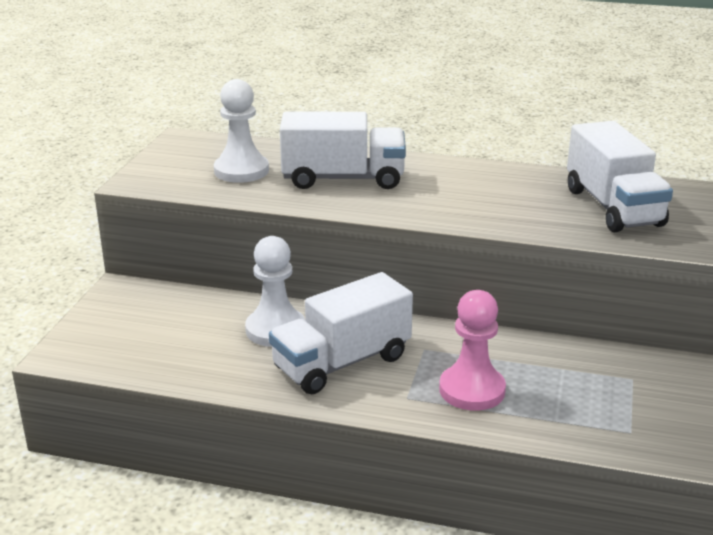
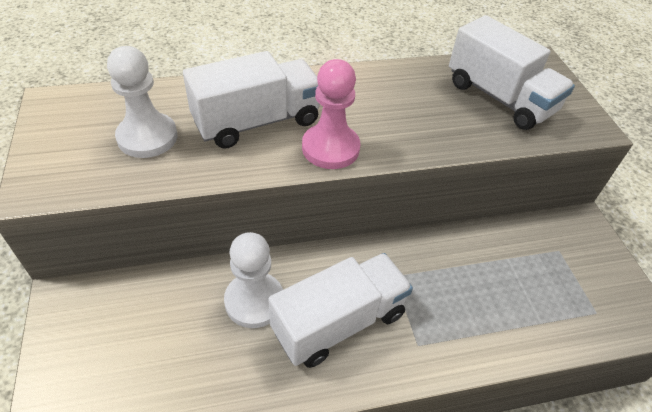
camera: 30 degrees left, 20 degrees up
white truck [269,272,413,394] -> white truck turned 150 degrees counterclockwise [268,253,413,368]
pink pawn [439,290,506,411] -> pink pawn moved to [302,59,360,169]

